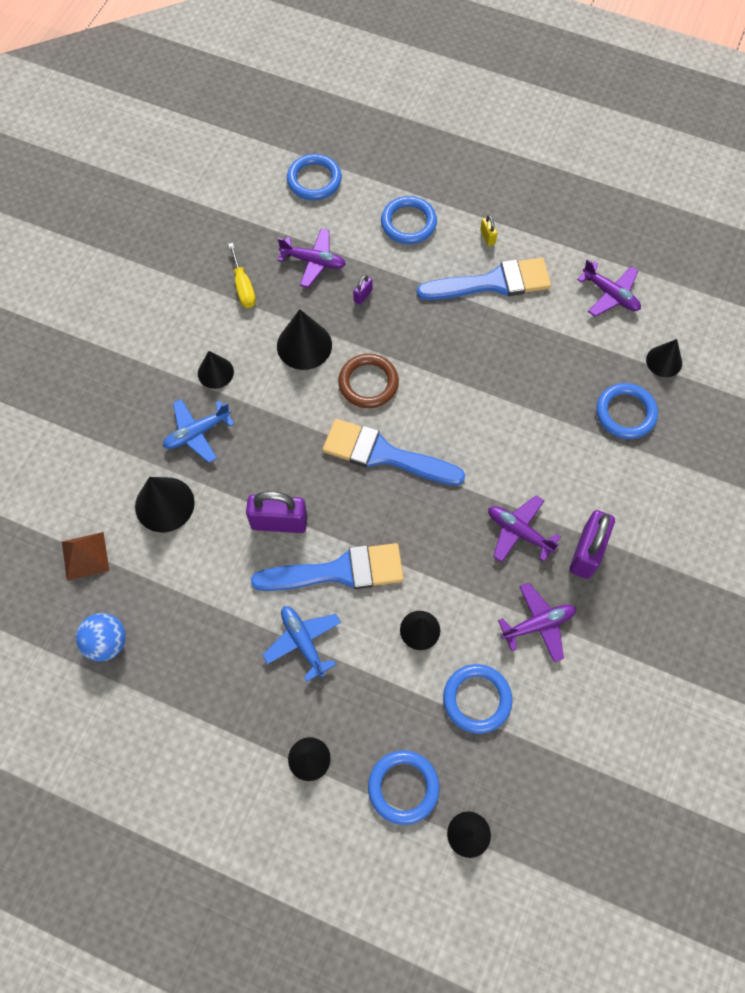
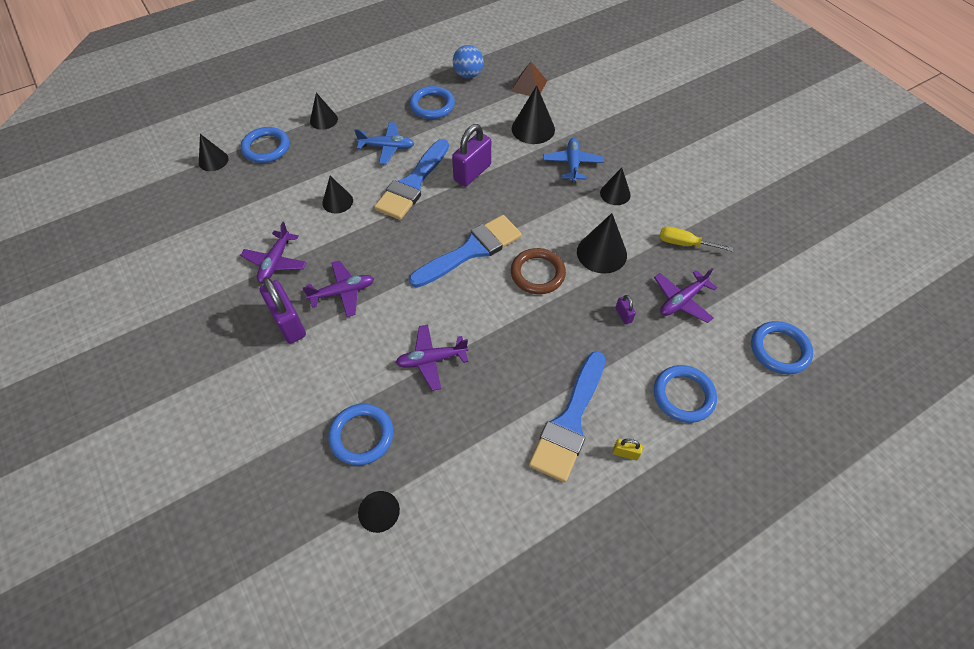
camera: 125 degrees right, 10 degrees down
blue ring [443,664,512,734] -> blue ring moved to [409,86,455,119]
purple plane [577,259,641,317] -> purple plane moved to [396,325,468,391]

